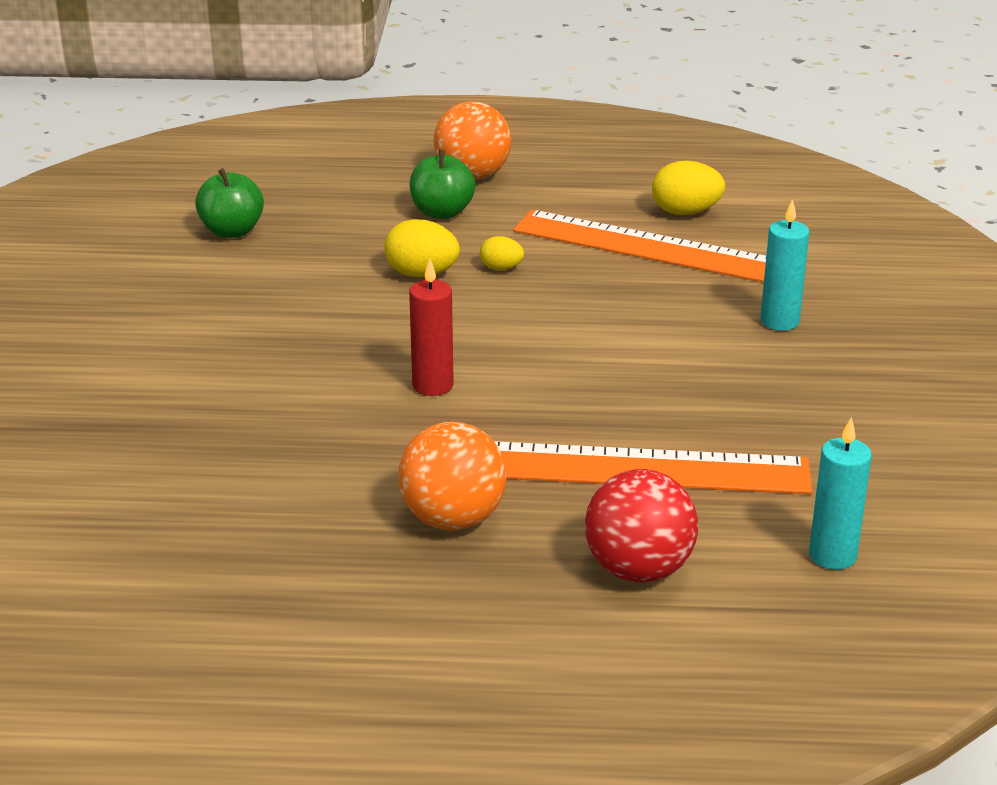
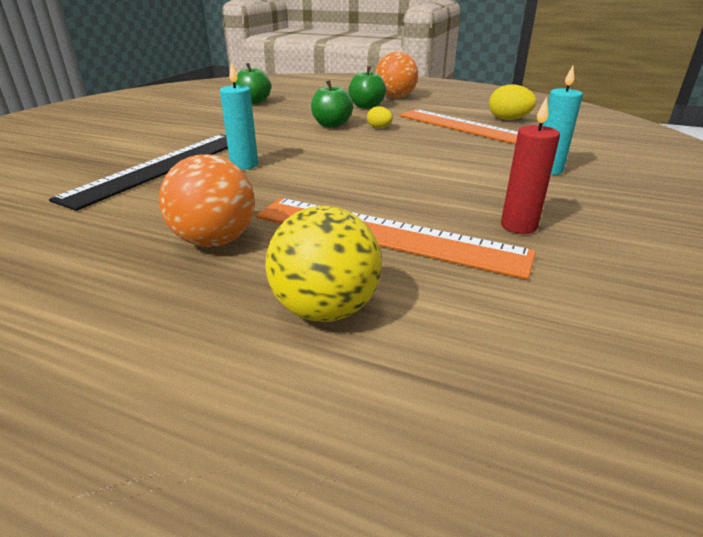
camera: 20 degrees right, 0 degrees up
yellow egg [384,219,460,277] -> green apple [311,80,353,128]
red candle [409,259,454,396] -> red candle moved to [501,97,560,234]
red ball [585,469,698,583] -> yellow ball [265,206,382,322]
turquoise candle [809,417,872,570] -> turquoise candle moved to [220,62,258,170]
none -> black ruler [49,134,228,211]

